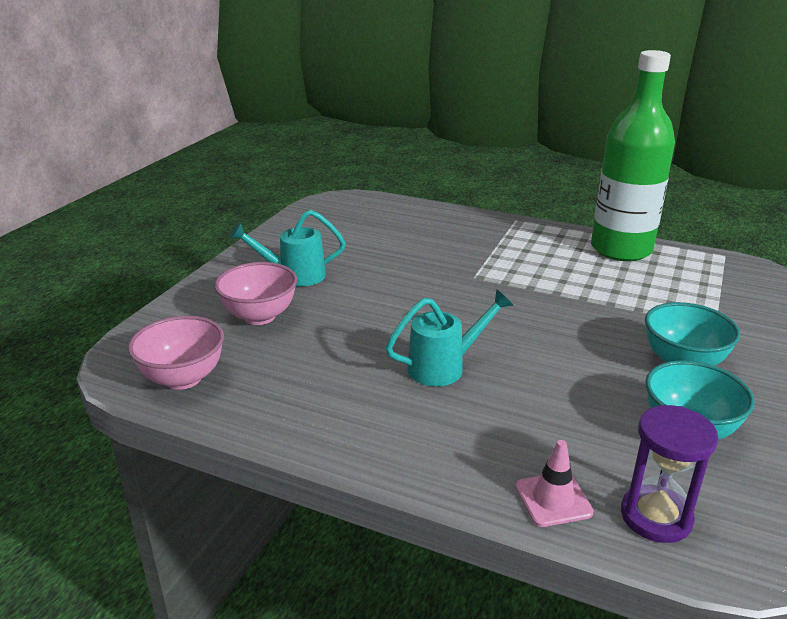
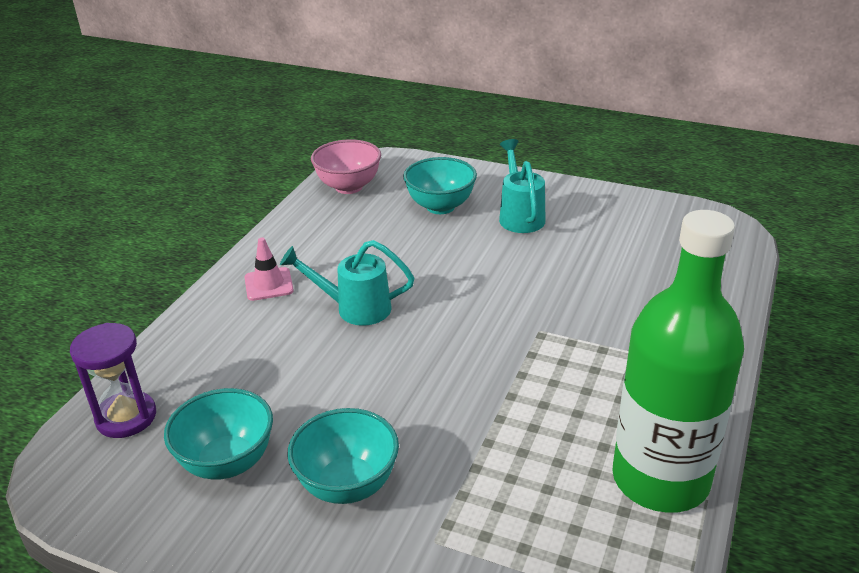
camera: 90 degrees right, 5 degrees up
pink bowl [214,262,297,325] -> turquoise bowl [403,157,477,214]
turquoise watering can [386,289,513,386] -> turquoise watering can turned 120 degrees clockwise [280,240,414,326]
pink traffic cone [515,440,594,527] -> pink traffic cone moved to [244,238,294,301]

